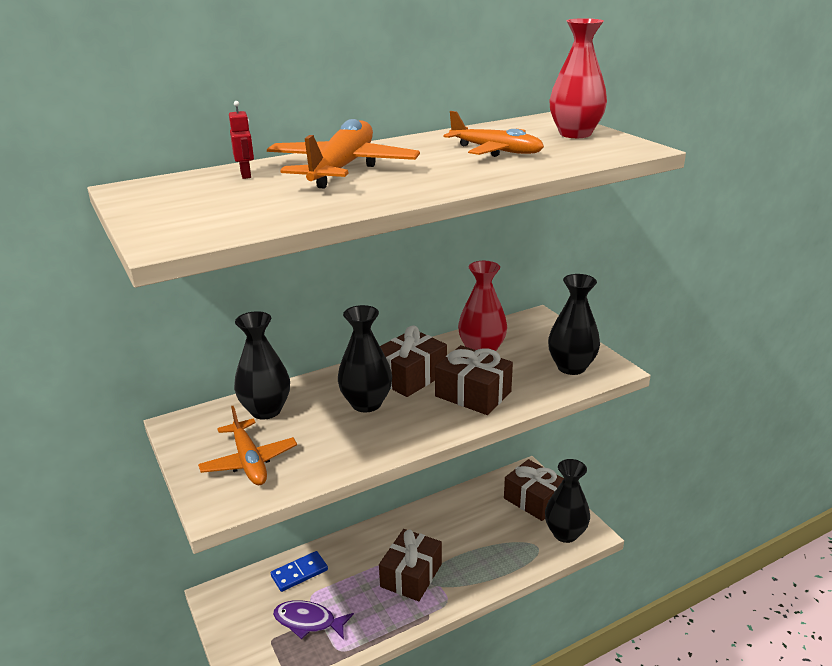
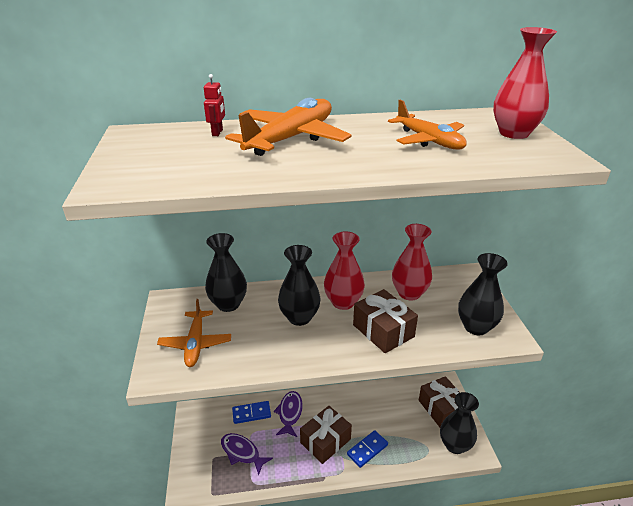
camera: 20 degrees right, 5 degrees up
brown gift [380,325,447,397] -> red vase [324,231,365,310]
none -> purple fish [274,391,303,437]
none -> blue domino [347,430,388,468]

